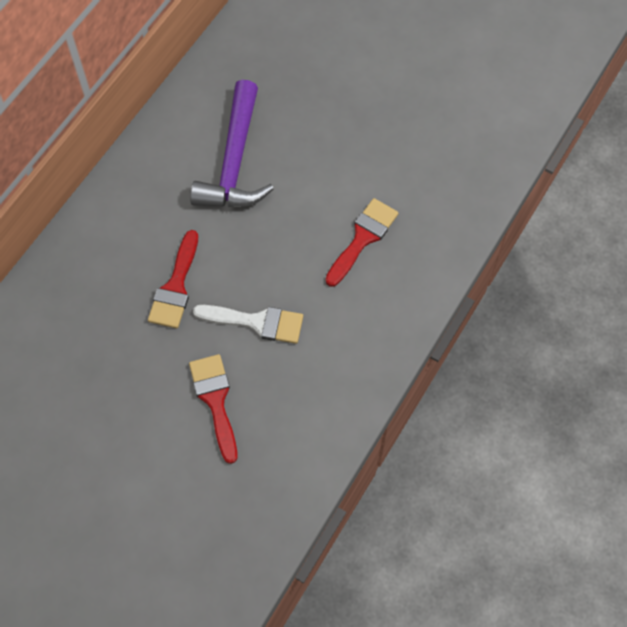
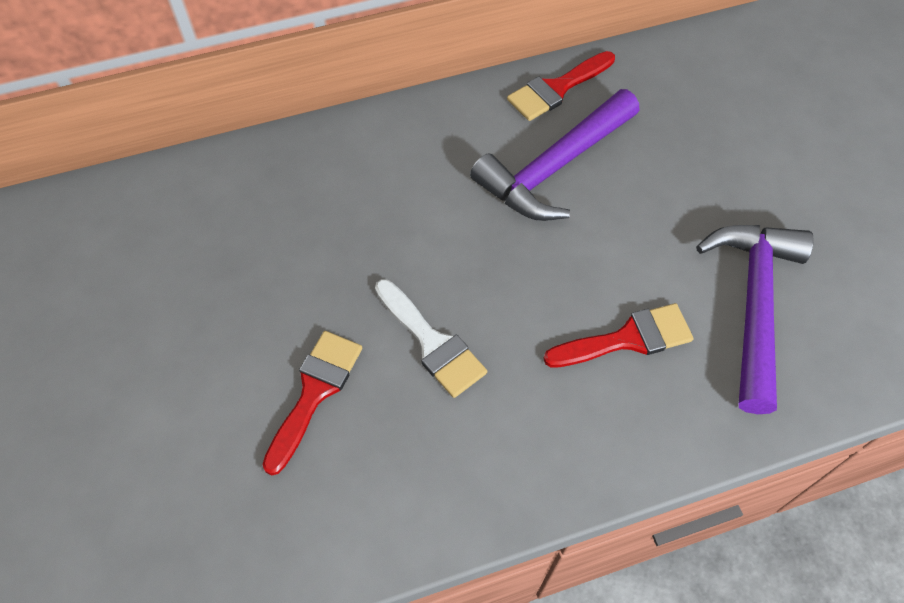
camera: 40 degrees right, 5 degrees down
red brush [148,230,198,329] -> red brush moved to [507,51,615,121]
none -> purple hammer [696,225,814,414]

